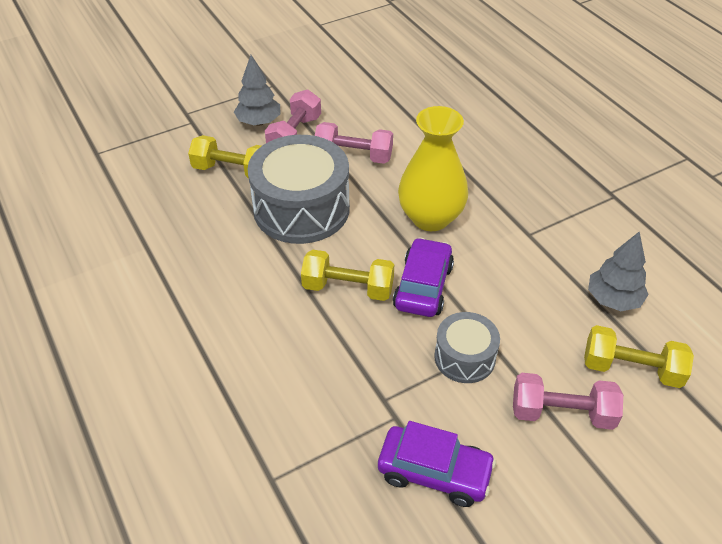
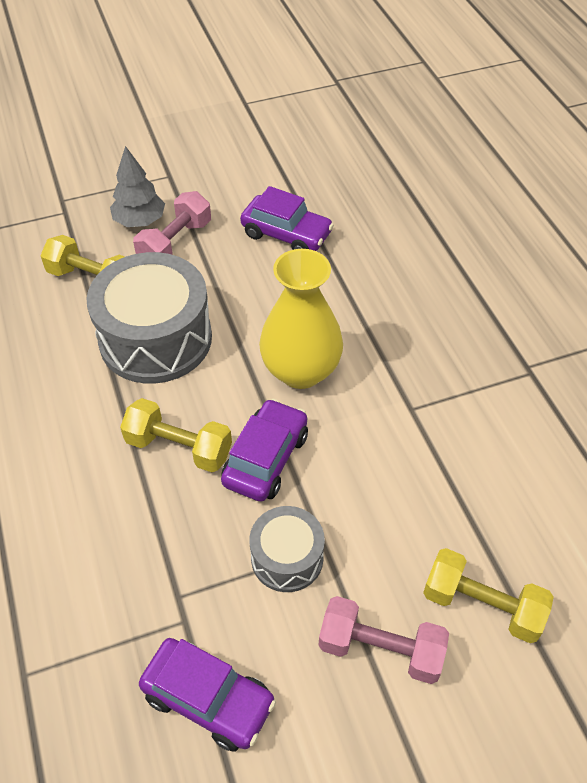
camera: 10 degrees right, 5 degrees up
pink dumbbell [315,122,393,164] -> none
grey tree [588,232,649,311] -> none
none -> purple car [240,186,334,251]

